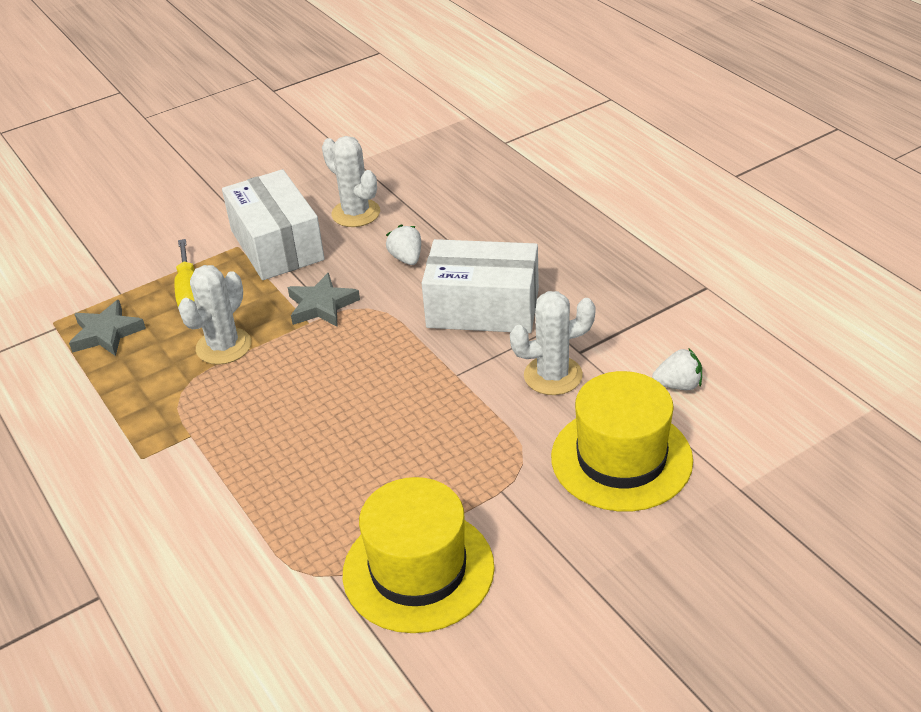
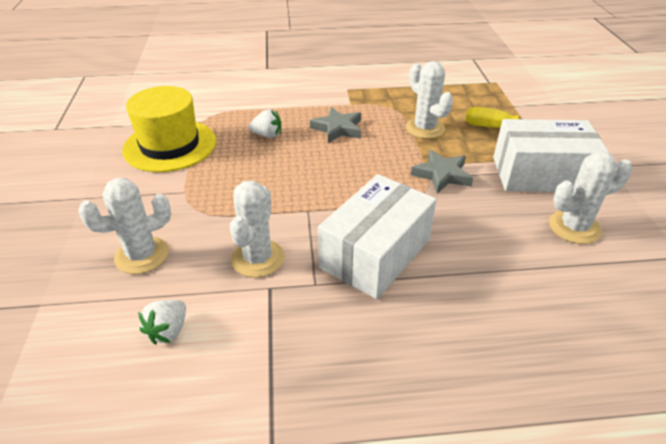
camera: 115 degrees right, 0 degrees up
grey star [69,300,146,356] -> grey star moved to [310,107,361,143]
white strawberry [386,225,421,265] -> white strawberry moved to [249,109,281,138]
yellow hat [551,371,693,512] -> white cactus [79,178,171,274]

